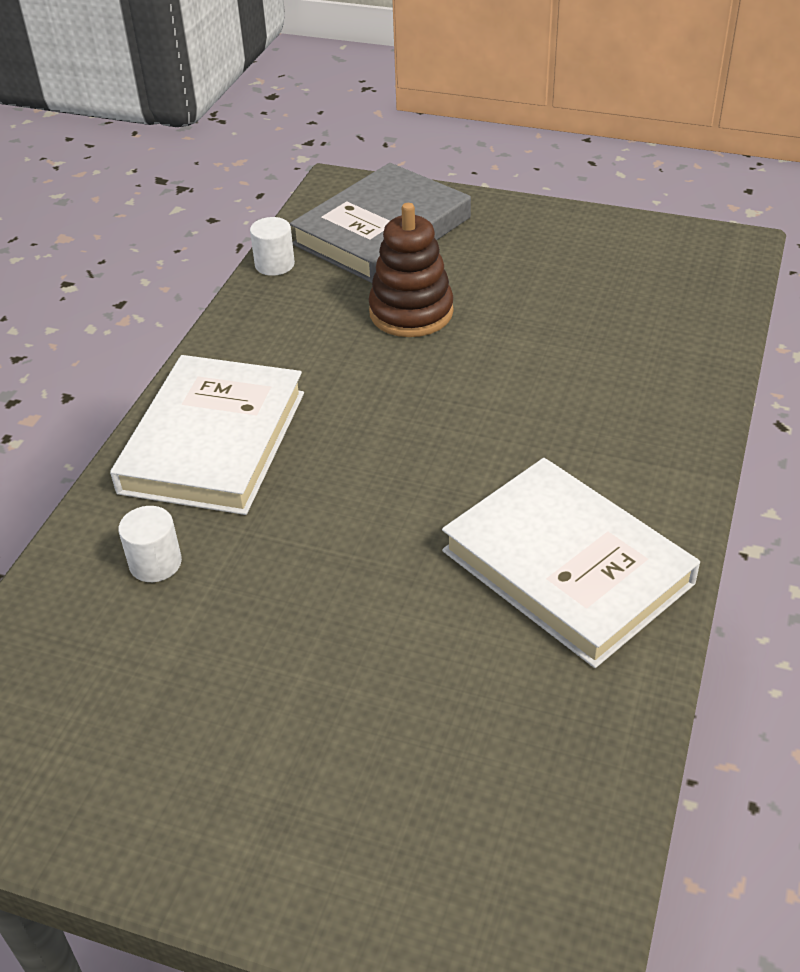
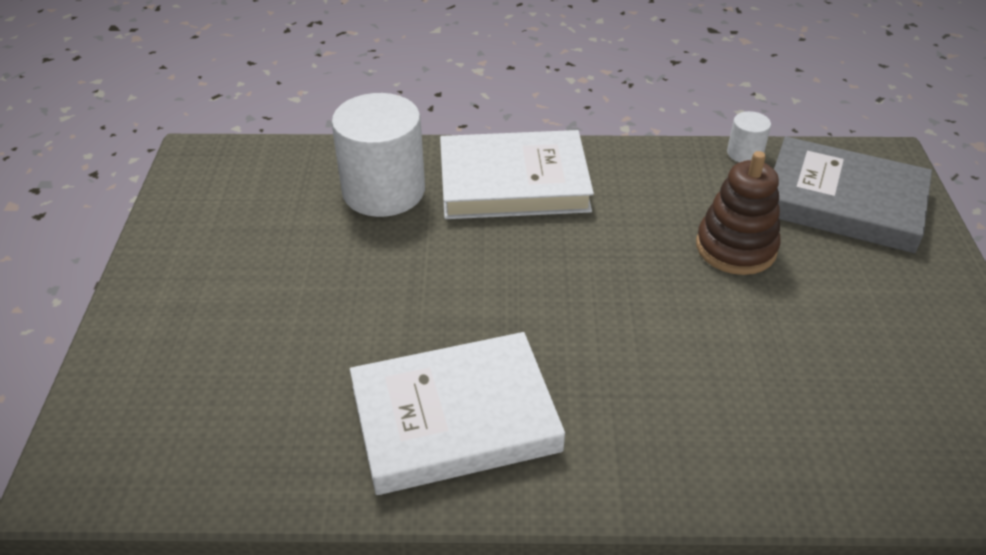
camera: 70 degrees right, 0 degrees up
white cylinder [118,506,182,582] -> white cylinder [332,93,425,217], size x2.21
white book [442,458,700,668] -> white book turned 45 degrees clockwise [350,332,565,495]

